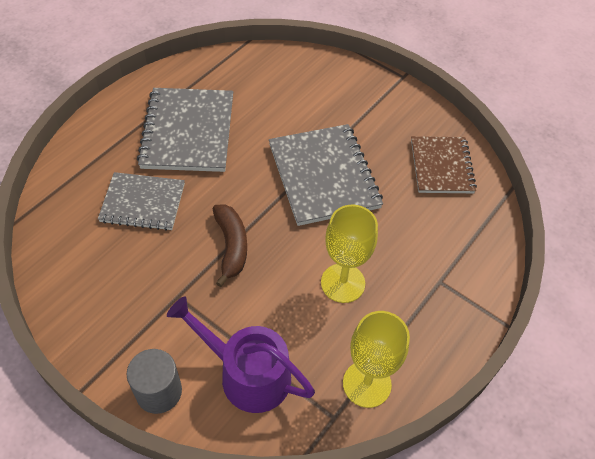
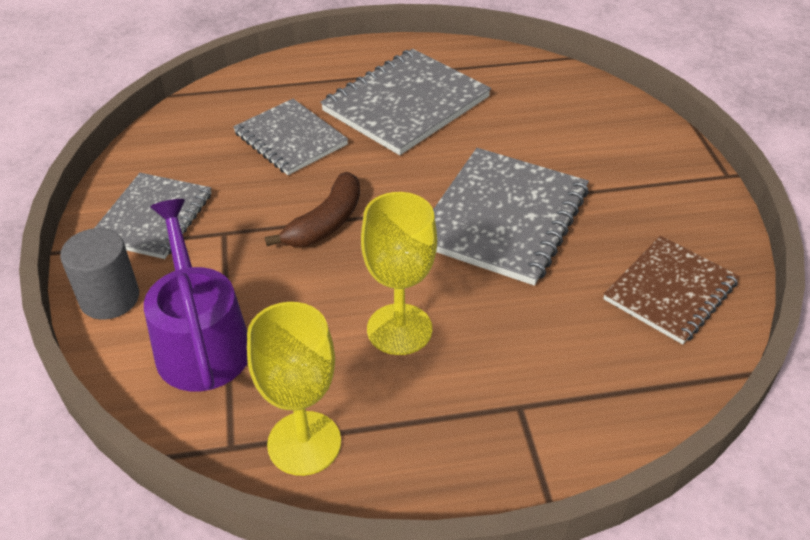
camera: 45 degrees right, 10 degrees down
none -> grey notebook [95,173,211,259]

